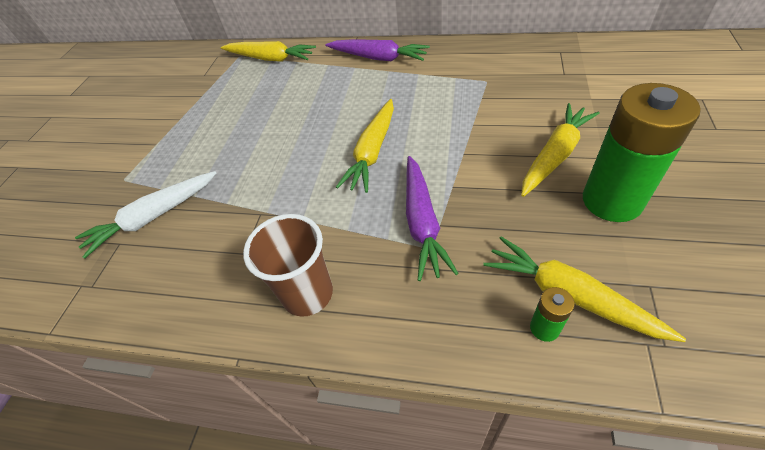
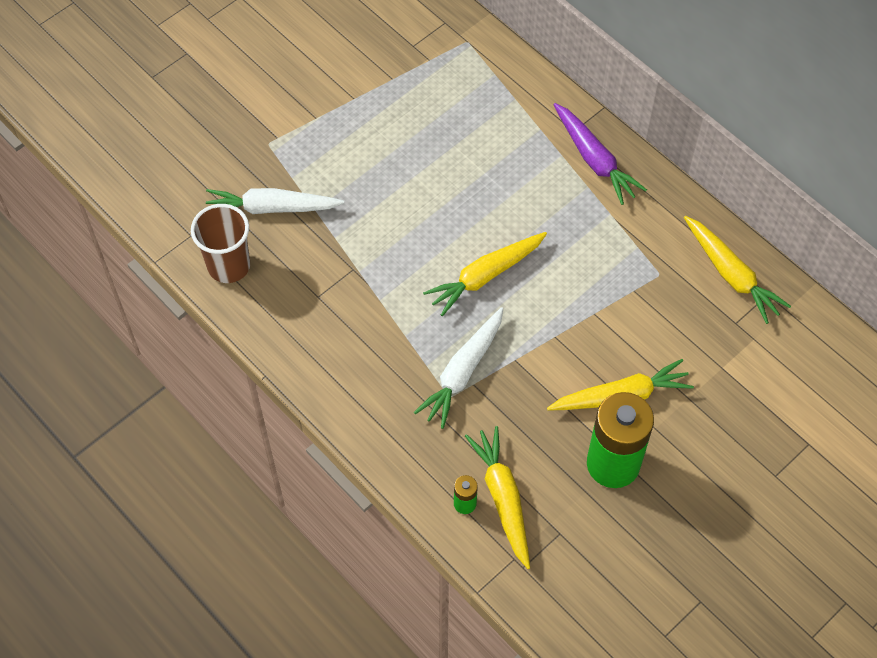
camera: 30 degrees right, 10 degrees up
yellow carrot [221,41,316,62] -> yellow carrot moved to [684,216,791,324]
brown cup [243,214,333,317] -> brown cup moved to [191,204,250,283]
purple carrot [406,156,459,281] -> white carrot [414,307,503,429]

